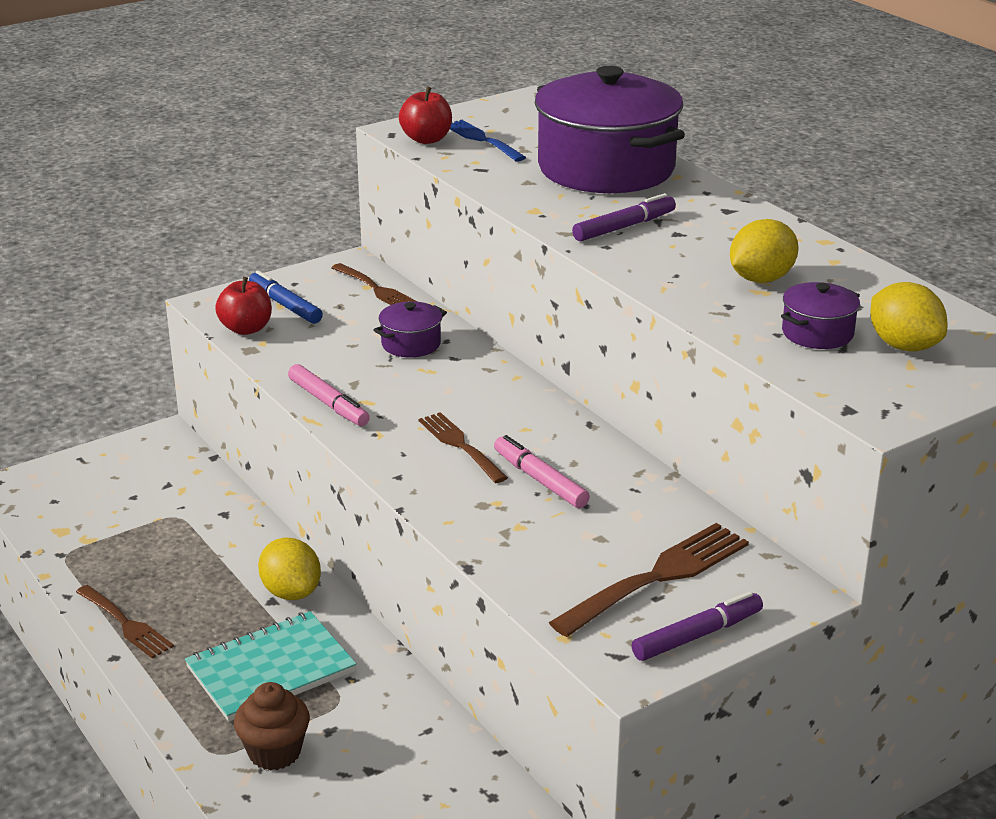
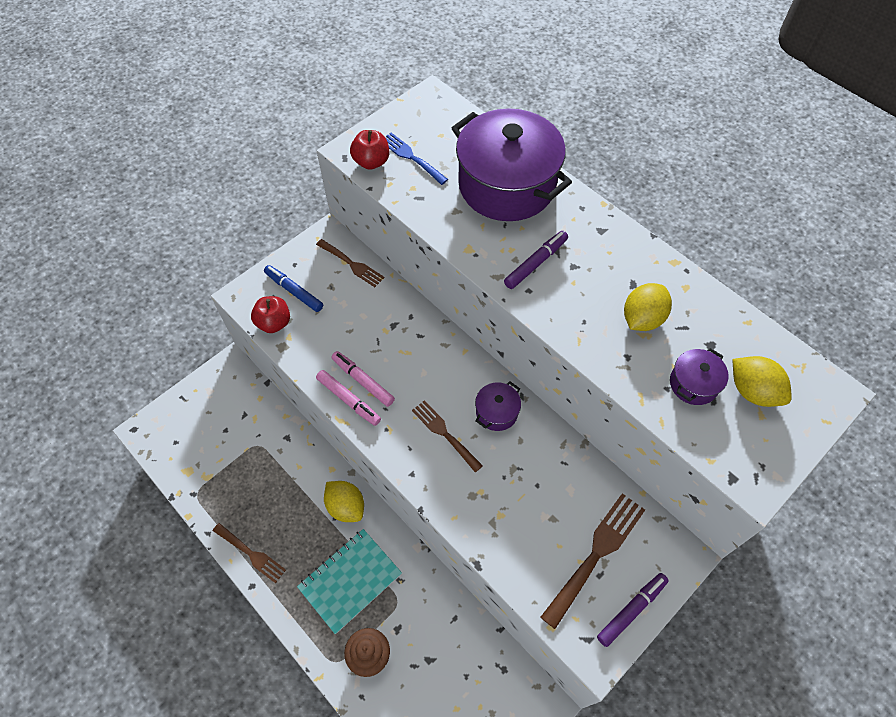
camera: 10 degrees left, 30 degrees up
purple pot [374,302,447,357] -> purple pot moved to [475,381,521,431]
pink marker [494,435,590,508] -> pink marker moved to [331,351,395,407]

